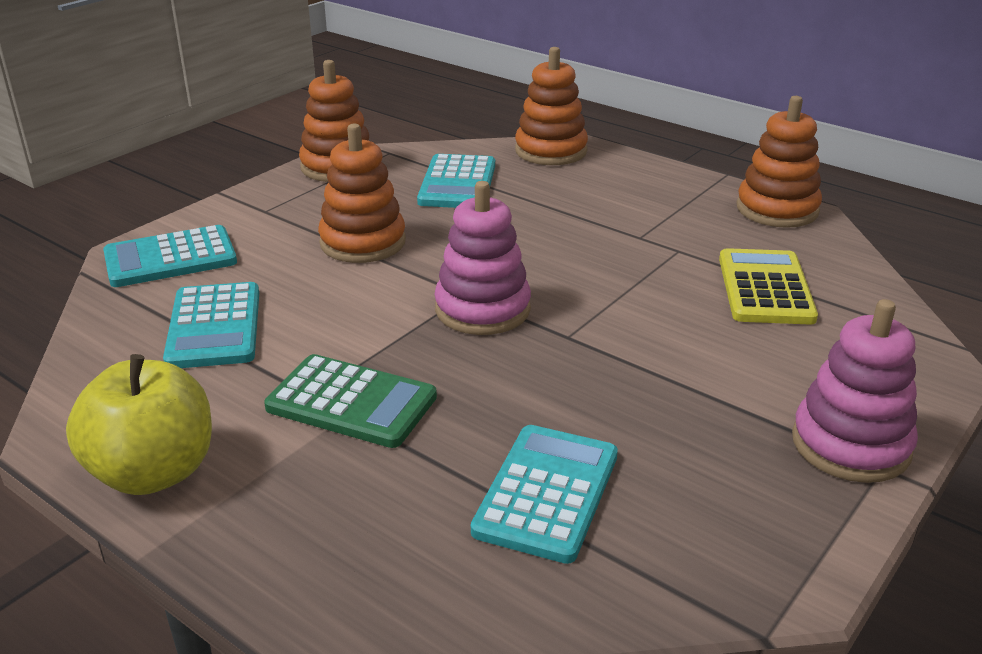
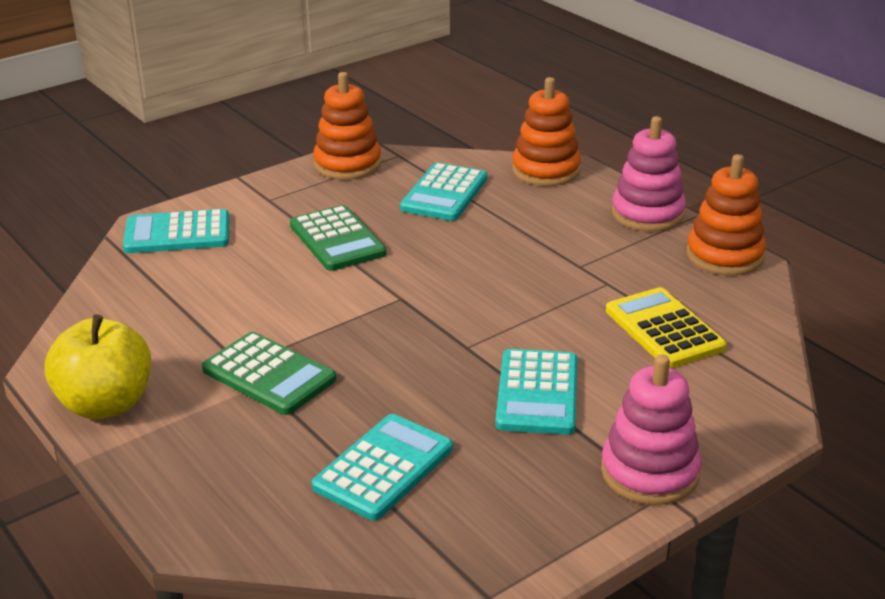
camera: 15 degrees right, 0 degrees up
turquoise calculator [163,282,259,368] -> turquoise calculator moved to [496,349,577,435]
orange stacking toy [318,124,406,263] -> green calculator [290,205,386,271]
pink stacking toy [434,181,531,335] -> pink stacking toy moved to [611,116,686,231]
yellow calculator [719,248,818,325] -> yellow calculator turned 45 degrees counterclockwise [606,287,727,368]

